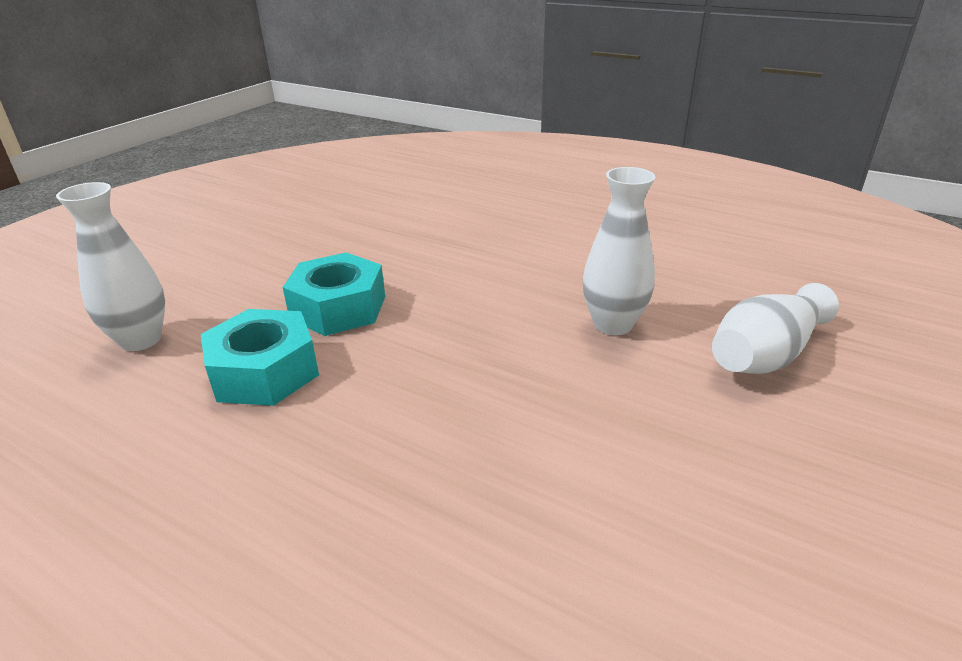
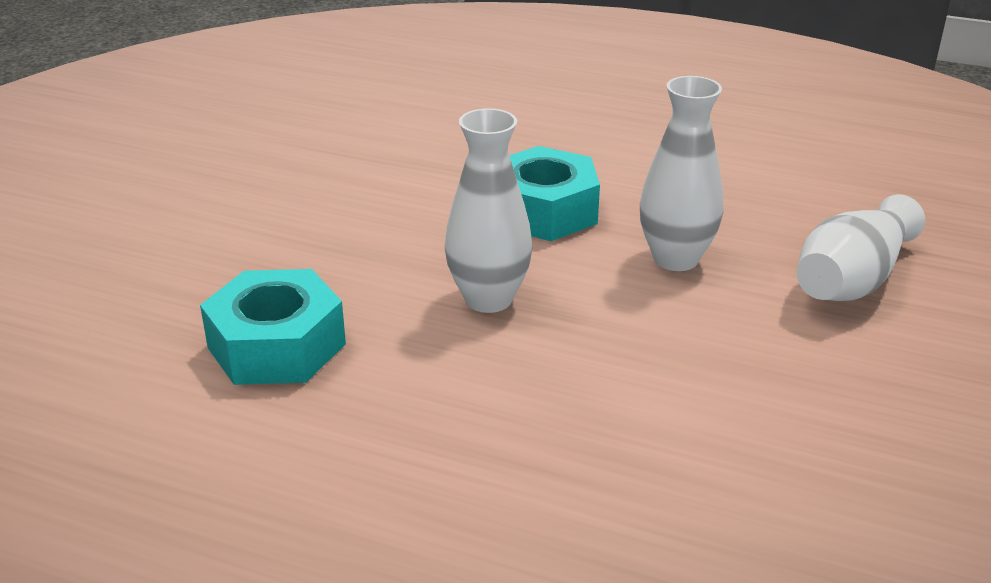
camera: 10 degrees left, 0 degrees up
white vase [56,182,165,351] -> white vase moved to [445,108,533,313]
turquoise nut [282,253,385,336] -> turquoise nut moved to [509,146,600,241]

